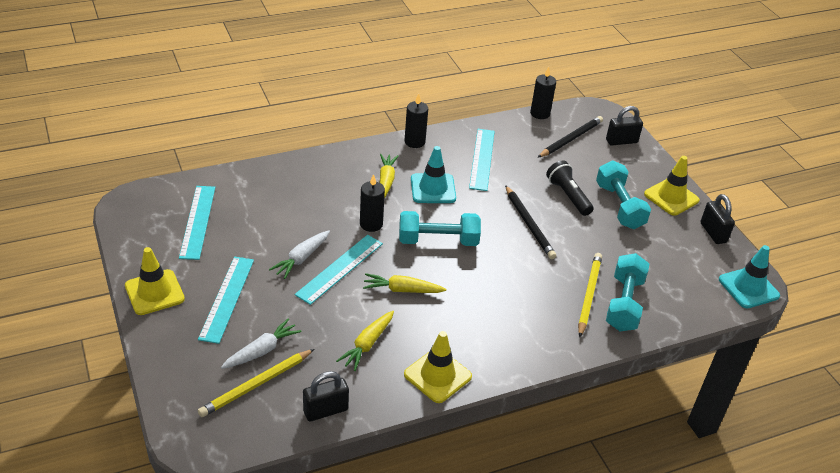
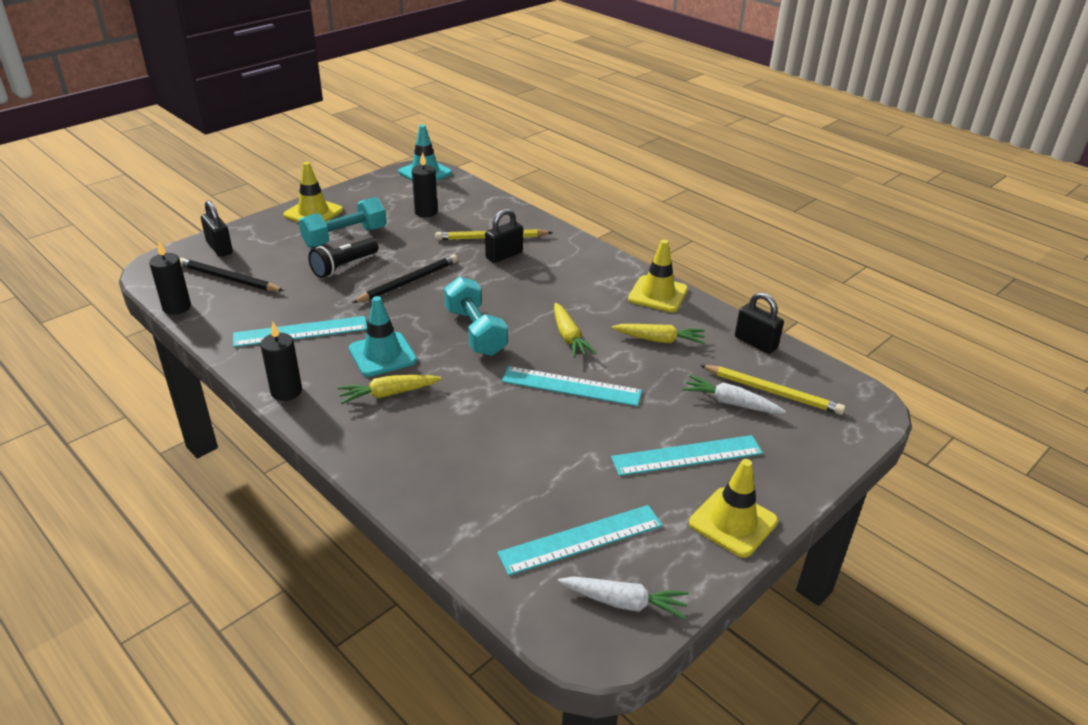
camera: 110 degrees left, 5 degrees down
white carrot [269,230,330,279] -> white carrot moved to [558,577,689,620]
black candle [360,174,385,232] -> black candle moved to [412,152,438,217]
turquoise dumbbell [606,253,649,331] -> none
black padlock [701,194,735,244] -> black padlock moved to [485,209,523,263]

